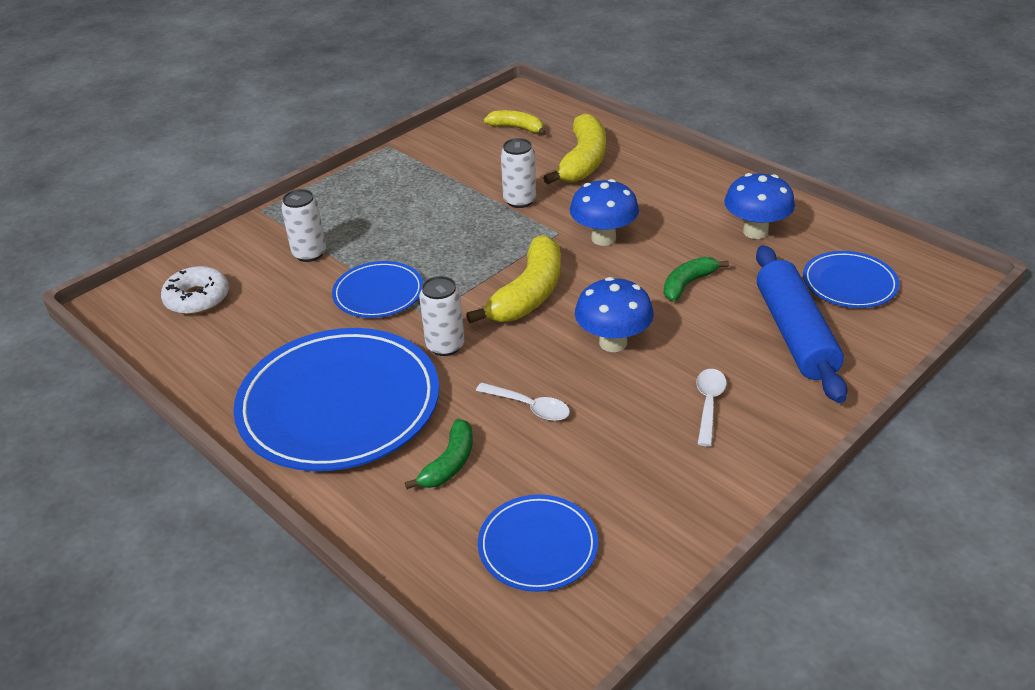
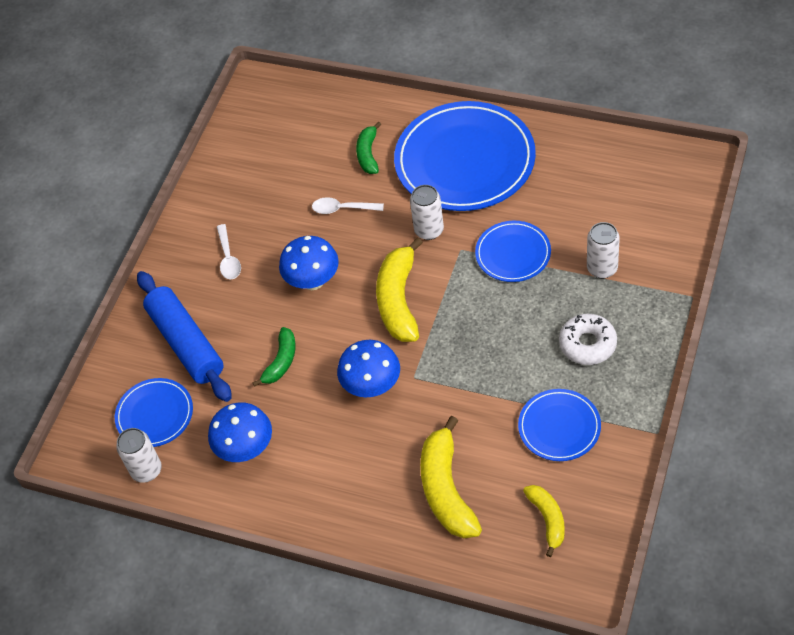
camera: 160 degrees right, 15 degrees up
white donut [161,266,229,315] -> white donut moved to [559,314,617,365]
blue plate [478,494,598,592] -> blue plate moved to [518,389,601,461]
yellow banana [484,110,546,135] -> yellow banana turned 105 degrees counterclockwise [523,485,565,557]
white can [501,138,536,208] -> white can moved to [116,428,162,483]

